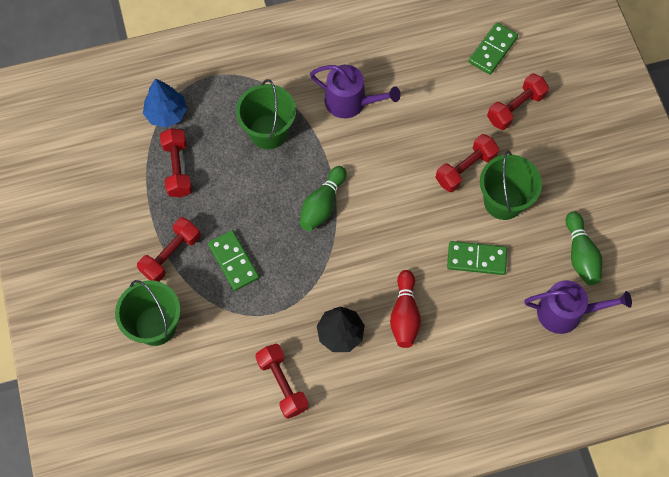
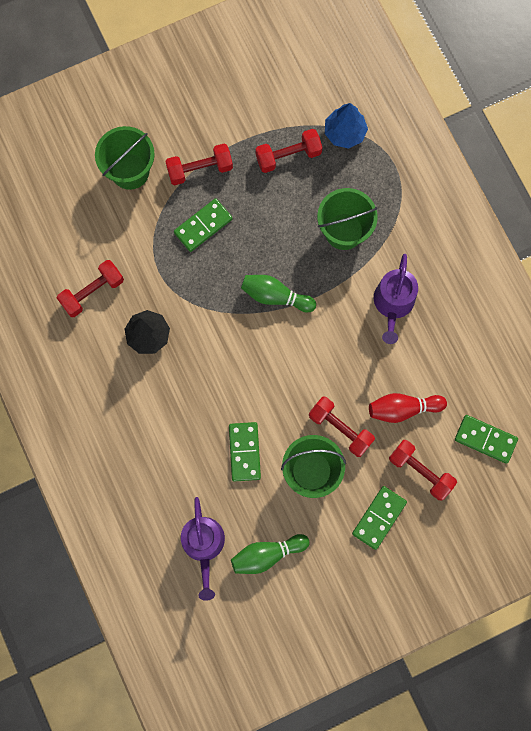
camera: 80 degrees right, 10 degrees up
red dumbbell [137,217,201,282] -> red dumbbell turned 45 degrees counterclockwise [165,144,233,185]
red bowling pin [390,270,421,348] -> red bowling pin moved to [369,393,447,423]
none -> green domino [352,486,407,550]

